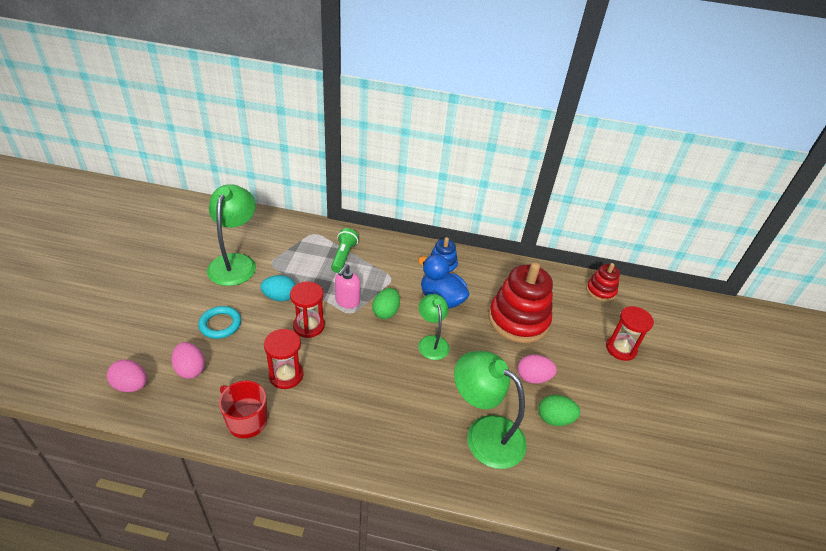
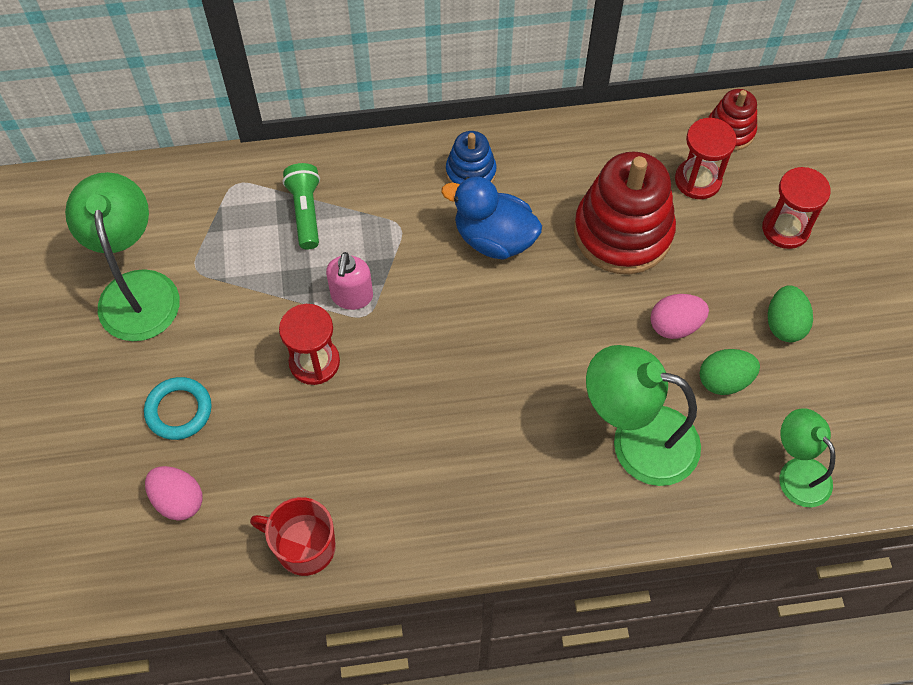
camera: 15 degrees left, 20 degrees up
pink egg [107,359,147,392] -> none
turquoise egg [260,275,296,301] -> none
red hourglass [264,329,304,389] -> red hourglass moved to [675,118,737,199]
green egg [372,288,400,319] -> green egg moved to [768,285,813,342]
green lamp [418,294,450,360] -> green lamp moved to [779,408,835,507]

